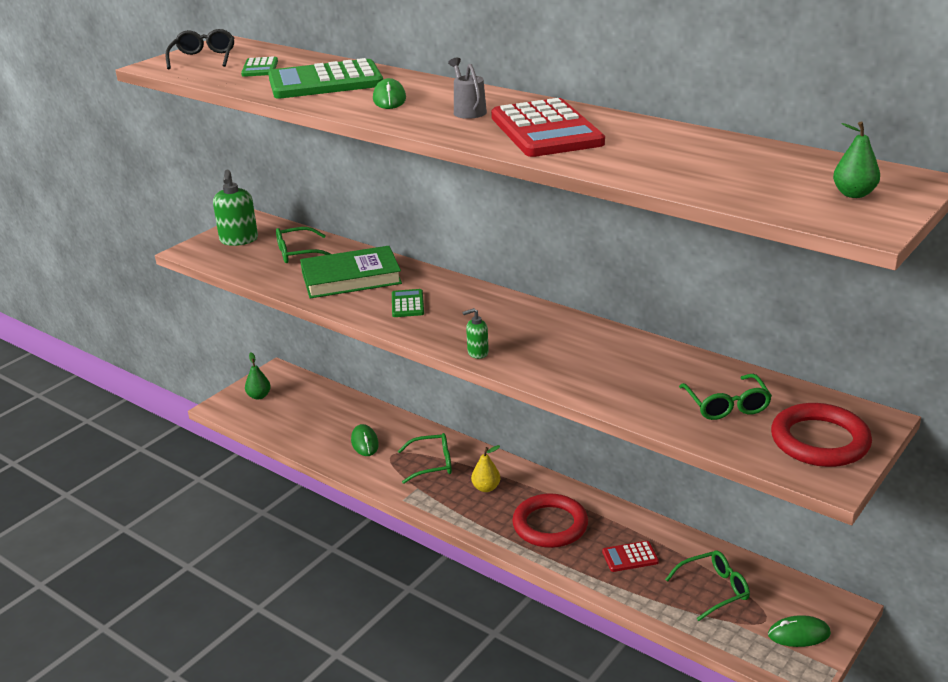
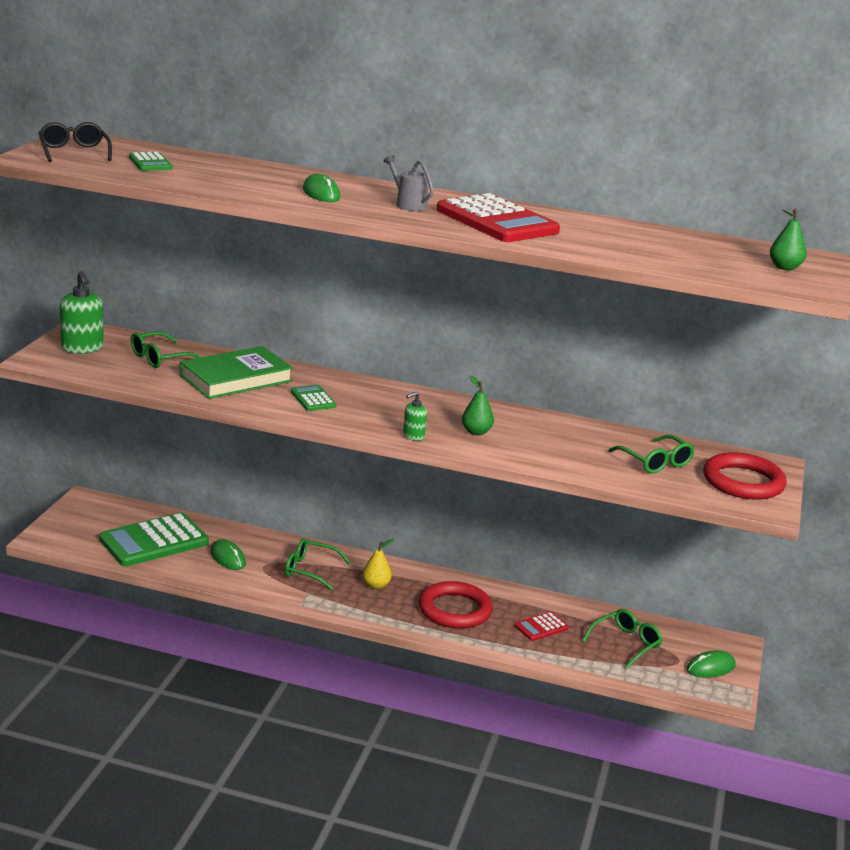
camera: 25 degrees left, 5 degrees down
green pear [245,353,271,400] -> green pear moved to [462,376,494,435]
green calculator [268,58,383,99] -> green calculator moved to [99,512,209,567]
green glasses [398,433,452,484] -> green glasses turned 135 degrees counterclockwise [285,538,351,590]

